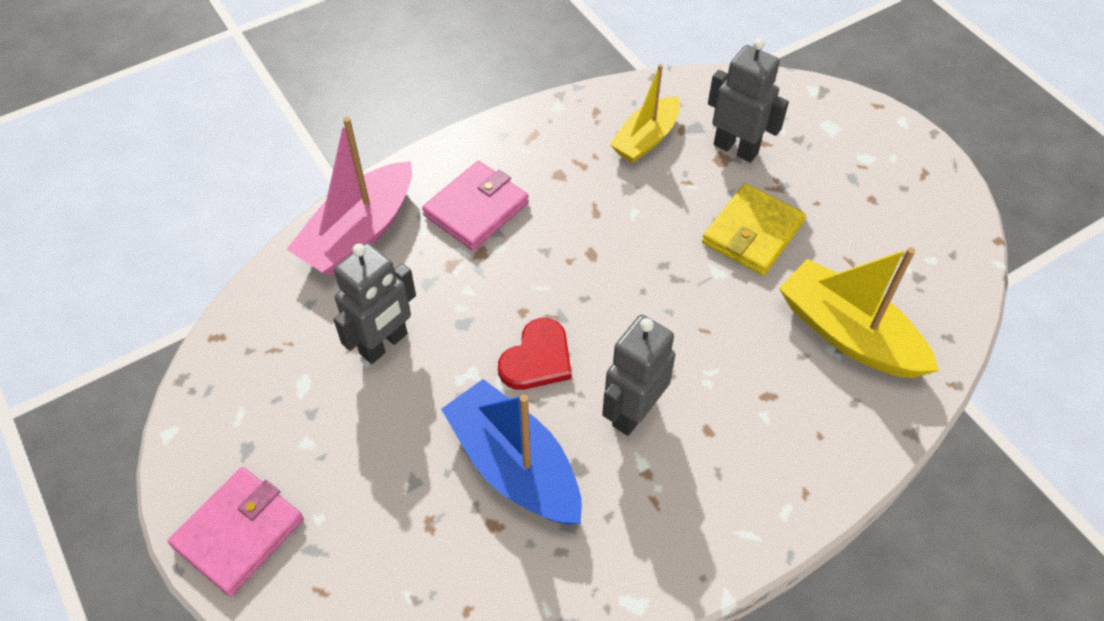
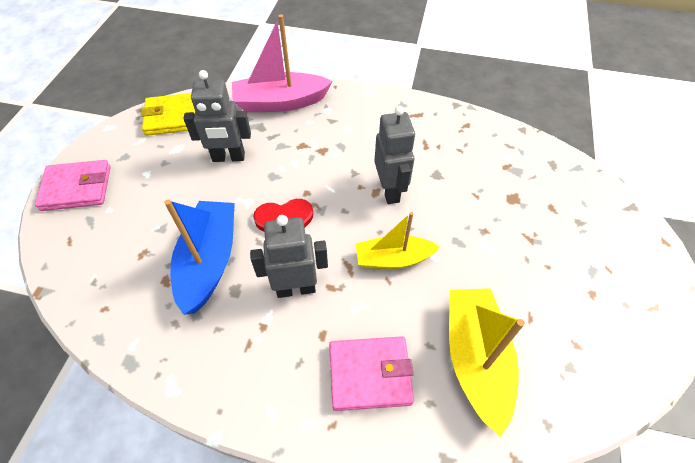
camera: 45 degrees right, 0 degrees up
pink wallet [422,161,529,251] -> pink wallet moved to [329,336,414,411]
yellow boat [610,64,680,163] -> yellow boat moved to [356,212,440,269]
yellow wallet [702,183,806,275] -> yellow wallet moved to [141,93,195,136]
grey robot [708,38,789,163] -> grey robot moved to [374,106,415,204]

